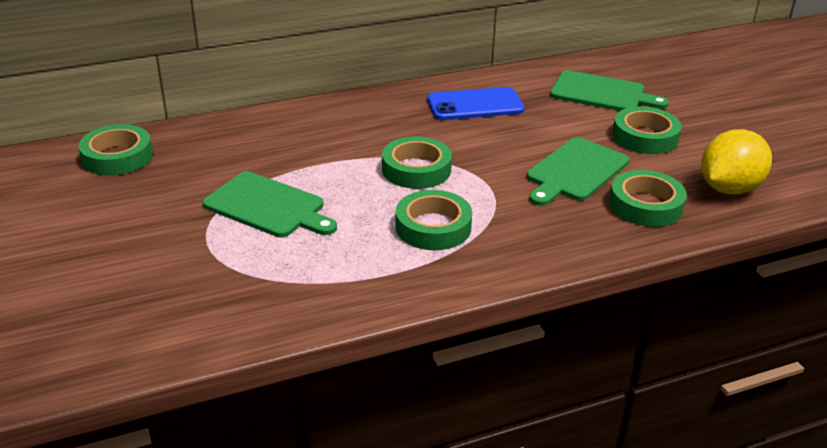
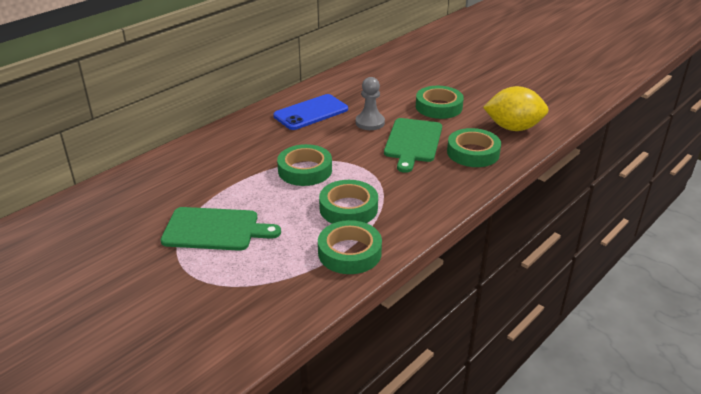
camera: 25 degrees left, 0 degrees up
green tape [78,124,153,176] -> green tape moved to [318,220,382,274]
green cutting board [550,70,669,111] -> none
yellow lemon [701,129,772,195] -> yellow lemon turned 75 degrees clockwise [483,86,549,131]
none -> grey pawn [356,77,385,130]

